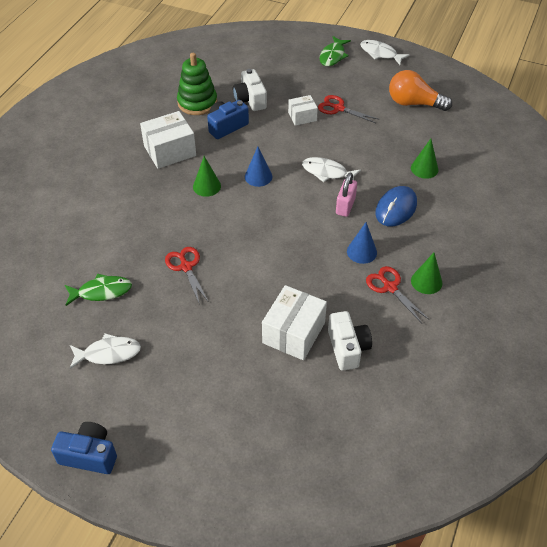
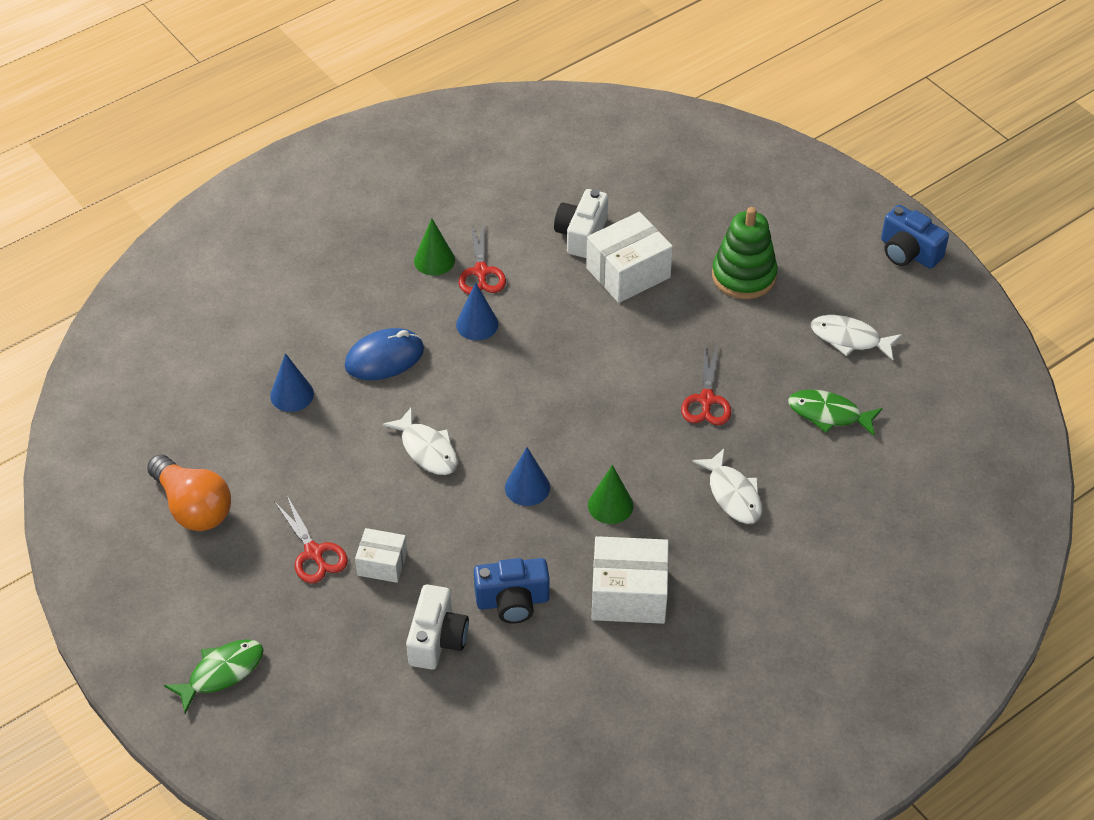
camera: 150 degrees left, 0 degrees up
green stacking toy [177,53,217,115] -> green stacking toy moved to [712,207,778,299]
pink padlock [336,173,357,217] -> none
white fish [360,40,410,65] -> white fish moved to [692,448,762,524]
green cone [411,139,439,179] -> blue cone [270,353,314,412]

